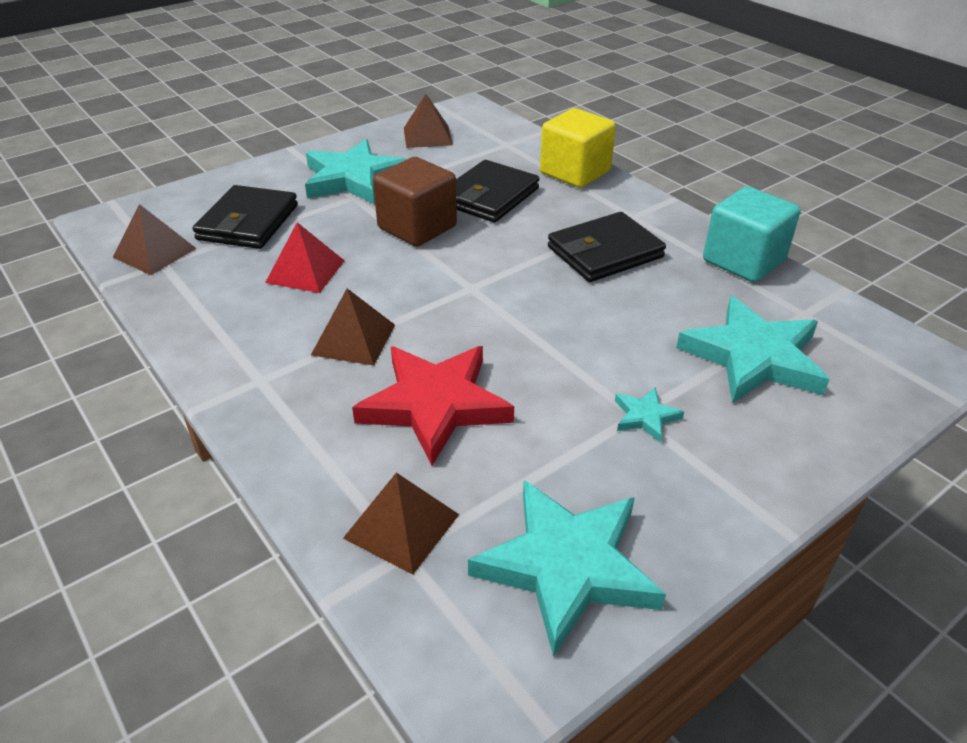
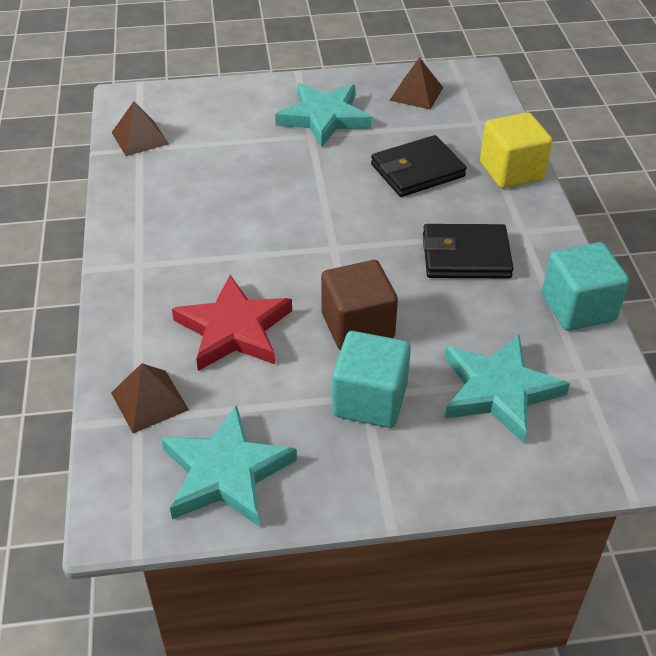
camera: 30 degrees right, 5 degrees up
black wallet [192,185,298,249] -> none
red pyramid [265,222,345,293] -> none
brown pyramid [311,288,395,366] -> none
brown cube [373,157,457,247] -> brown cube moved to [321,260,398,350]
turquoise star [615,387,684,443] -> turquoise cube [332,331,411,428]

